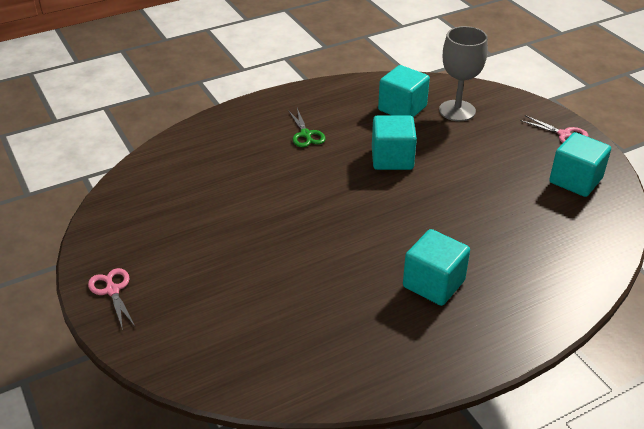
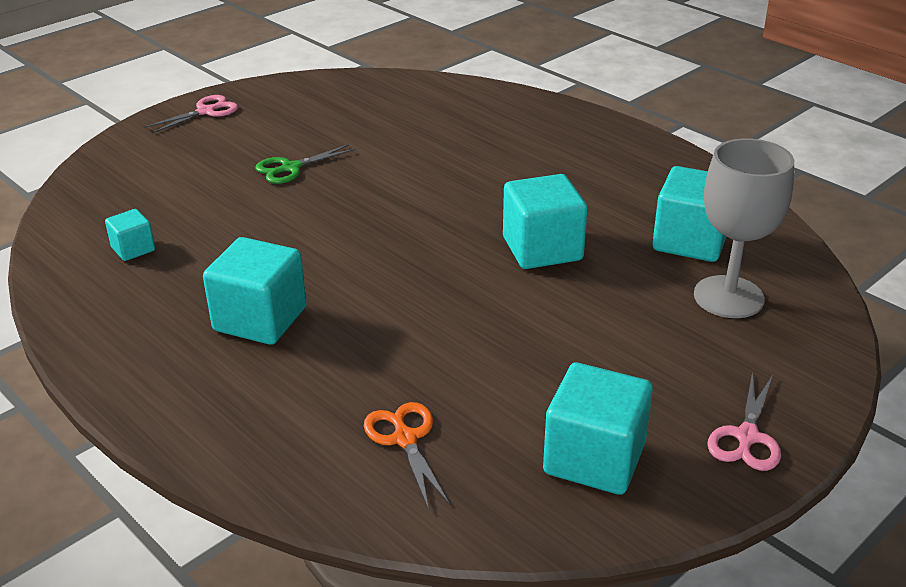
camera: 75 degrees right, 5 degrees down
green scissors [288,108,326,147] -> green scissors moved to [255,144,356,184]
none -> turquoise cube [105,209,155,261]
none -> orange scissors [364,402,450,510]

